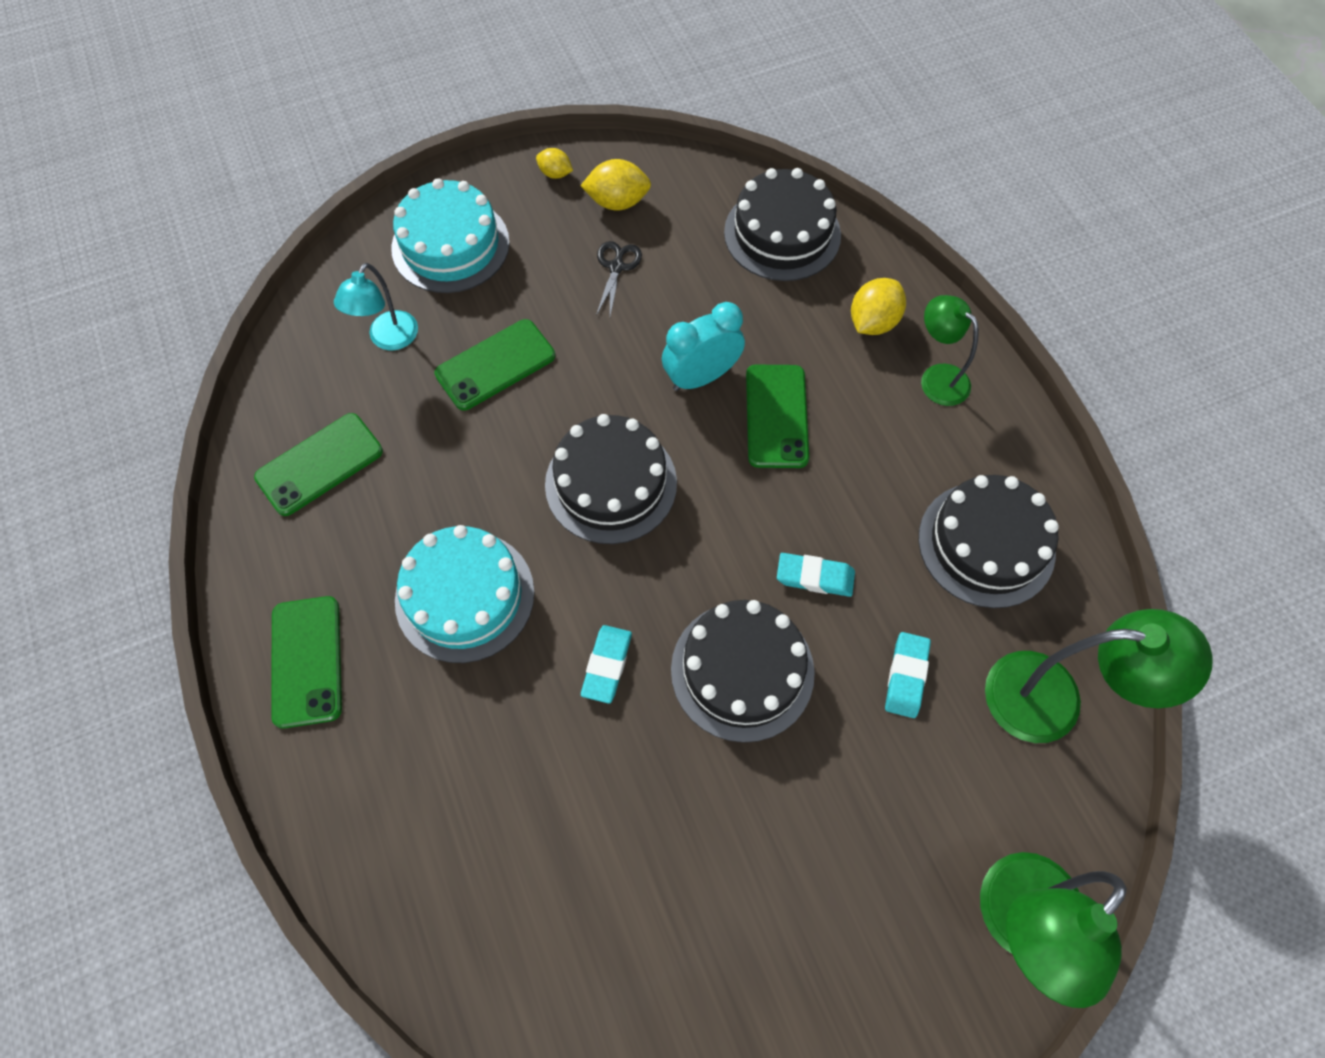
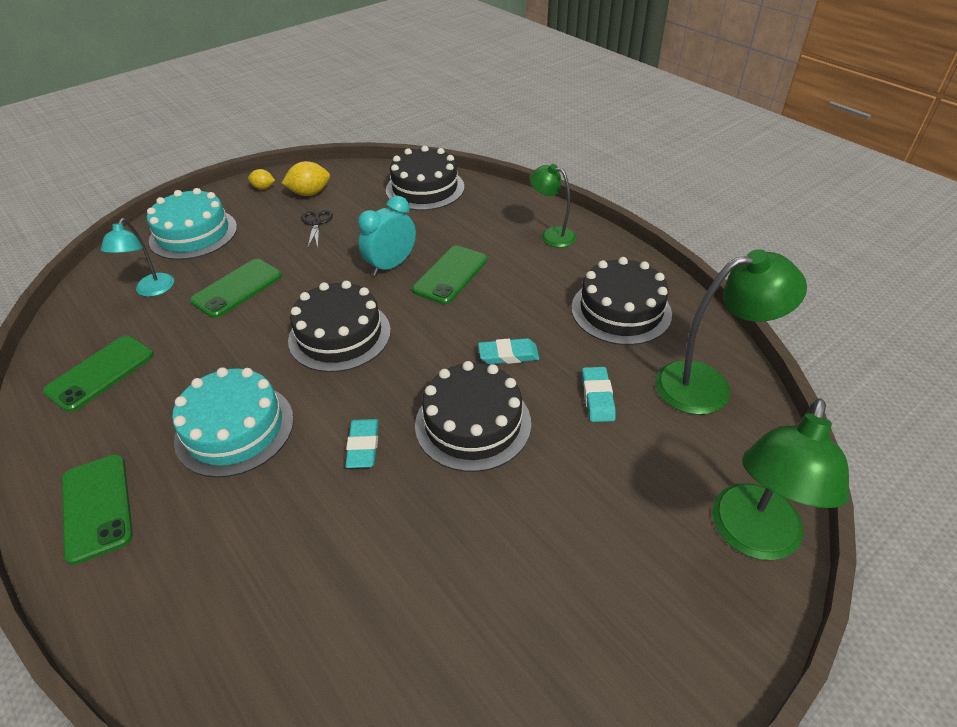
camera: 15 degrees left, 20 degrees down
green phone [746,365,809,468] -> green phone turned 45 degrees clockwise [412,245,487,304]
yellow lemon [851,278,906,335] -> none

